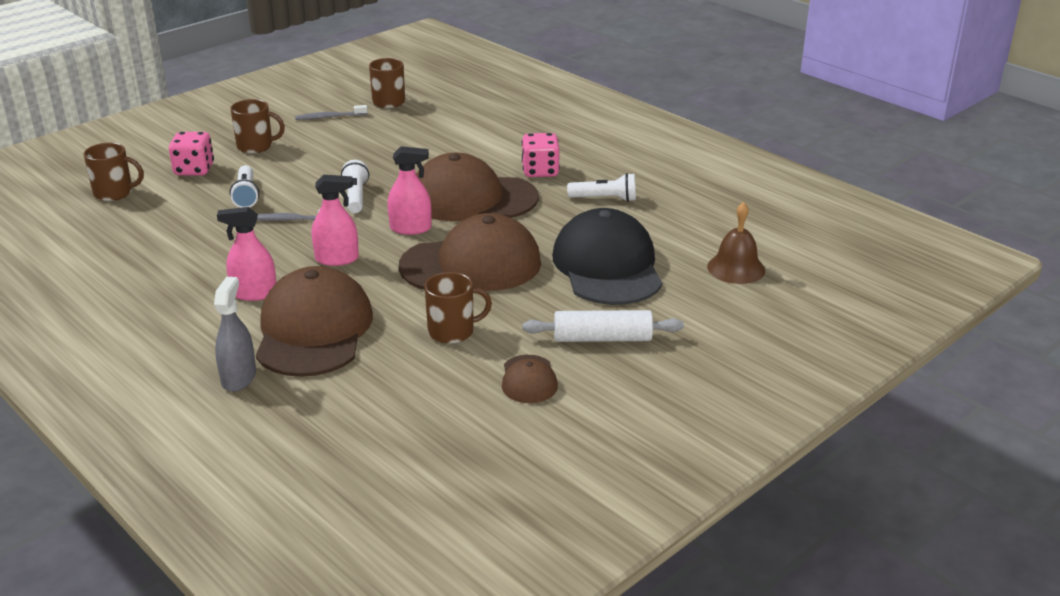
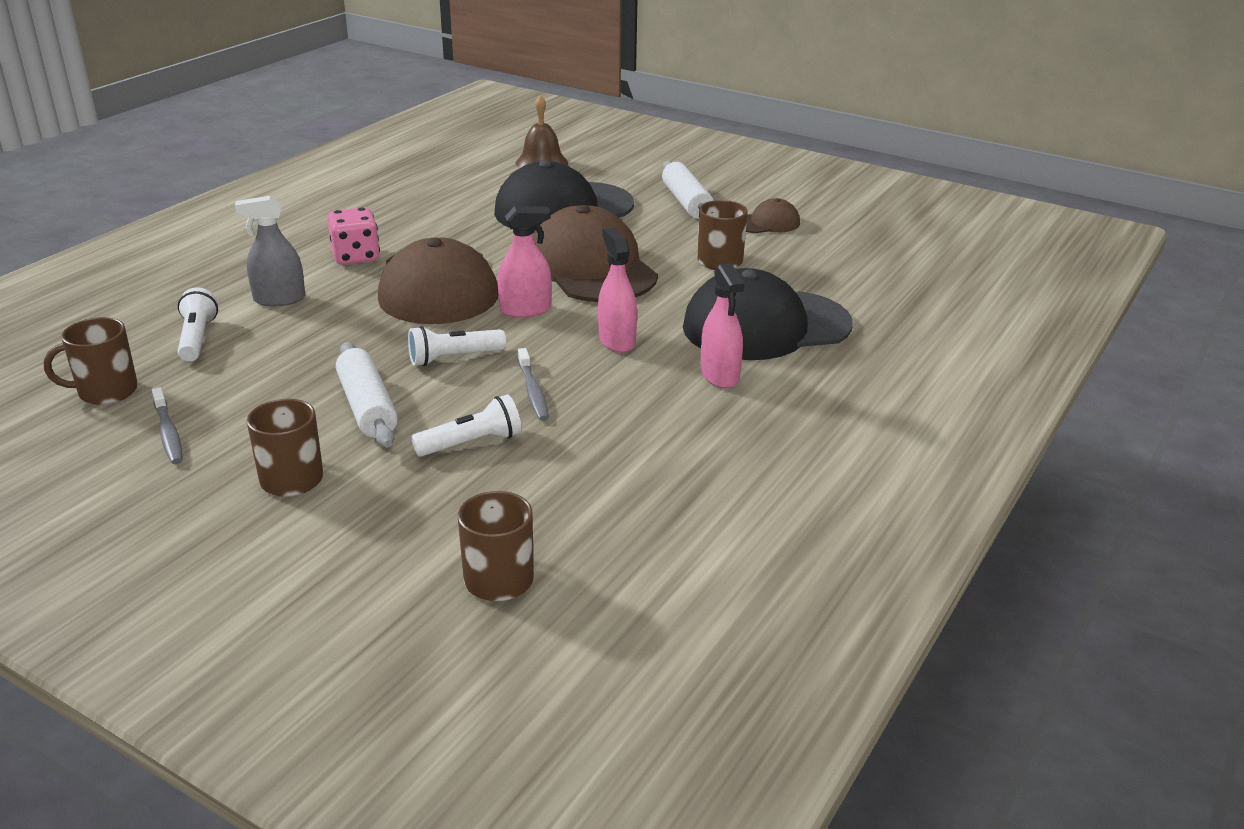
camera: 105 degrees left, 0 degrees up
pink dice [169,132,214,176] -> none
grey spray bottle [214,277,256,392] -> grey spray bottle moved to [235,196,305,306]
brown cap [256,266,373,377] -> black cap [683,268,852,360]
pink spray bottle [387,146,432,235] -> pink spray bottle turned 90 degrees clockwise [498,206,552,318]
white flashlight [567,173,636,202] -> white flashlight moved to [178,287,218,362]
none -> white rolling pin [336,342,398,447]

